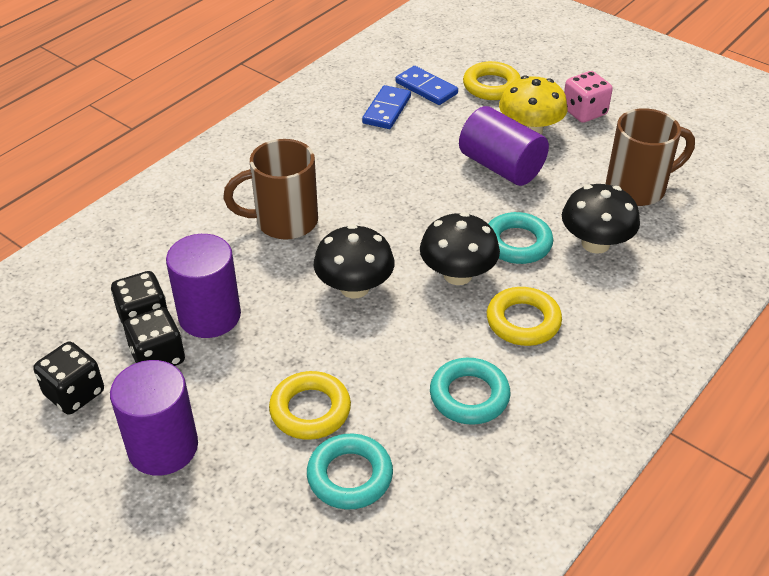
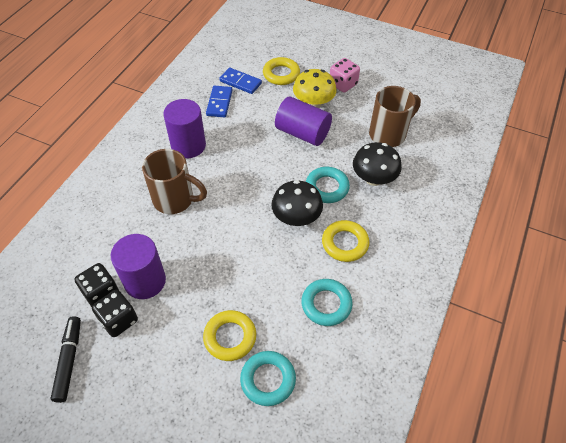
camera: 15 degrees left, 10 degrees up
black dice [33,342,104,414] -> black marker [51,316,81,403]
purple cylinder [110,360,198,476] -> purple cylinder moved to [163,99,206,158]
brown mug [223,139,318,240] -> brown mug turned 135 degrees counterclockwise [142,149,207,214]
black mushroom [314,224,394,298] -> none

